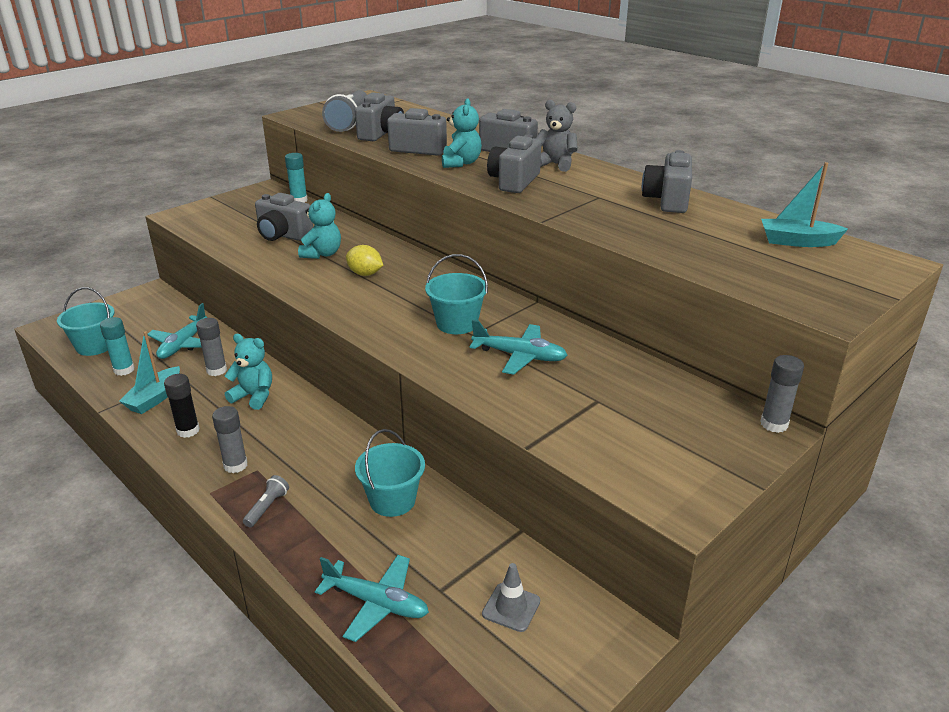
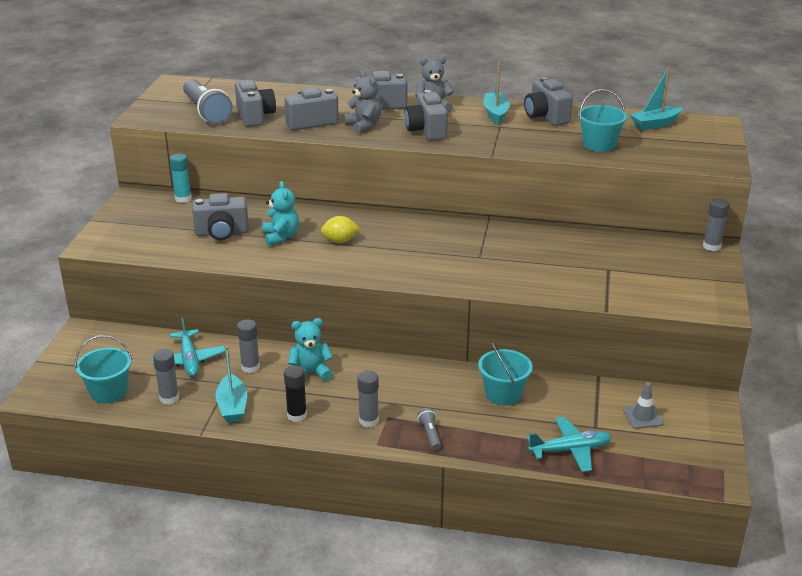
camera: 35 degrees left, 0 degrees up
turquoise glue stick [100,317,135,376] -> grey glue stick [153,349,179,405]
turquoise bucket [425,254,488,334] -> turquoise bucket moved to [578,89,627,152]
turquoise teddy bear [442,98,482,168] -> grey teddy bear [343,71,381,134]
turquoise plane [469,320,568,375] -> none
none -> turquoise boat [483,62,510,124]

